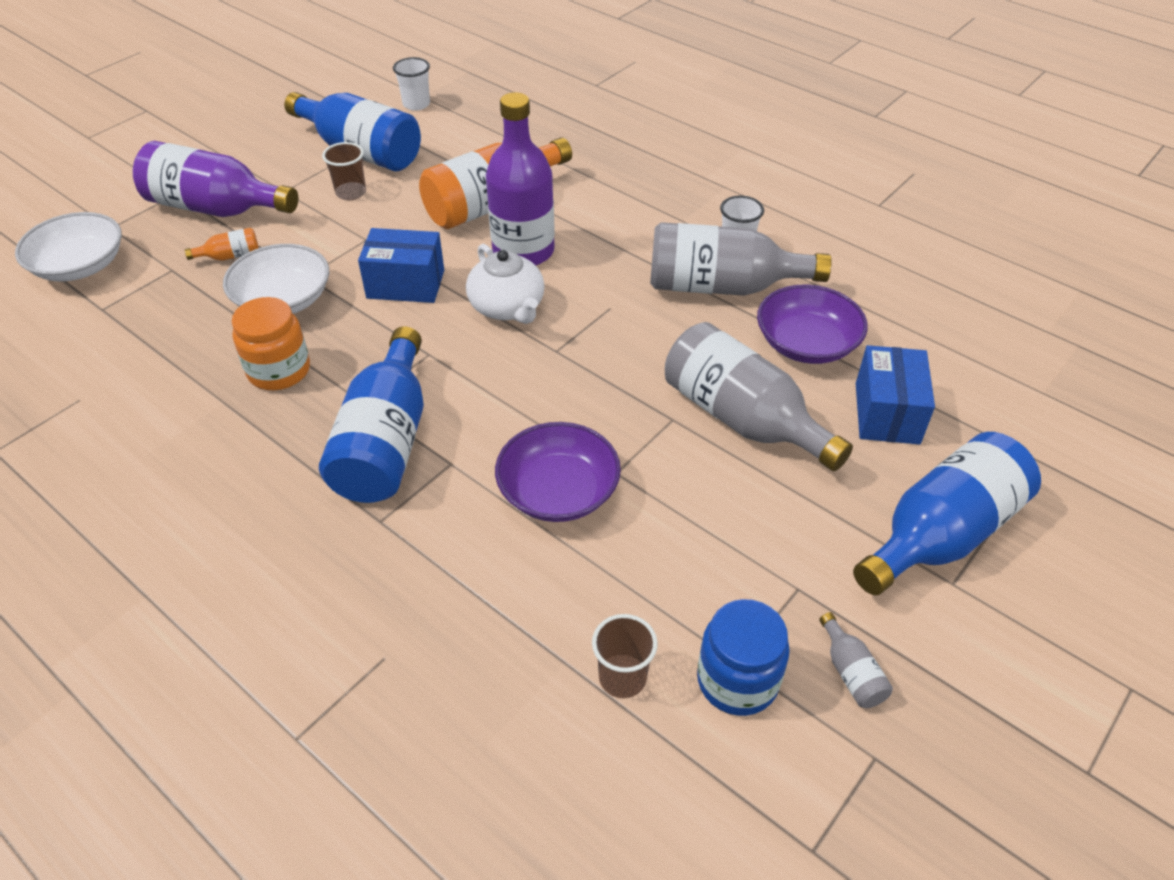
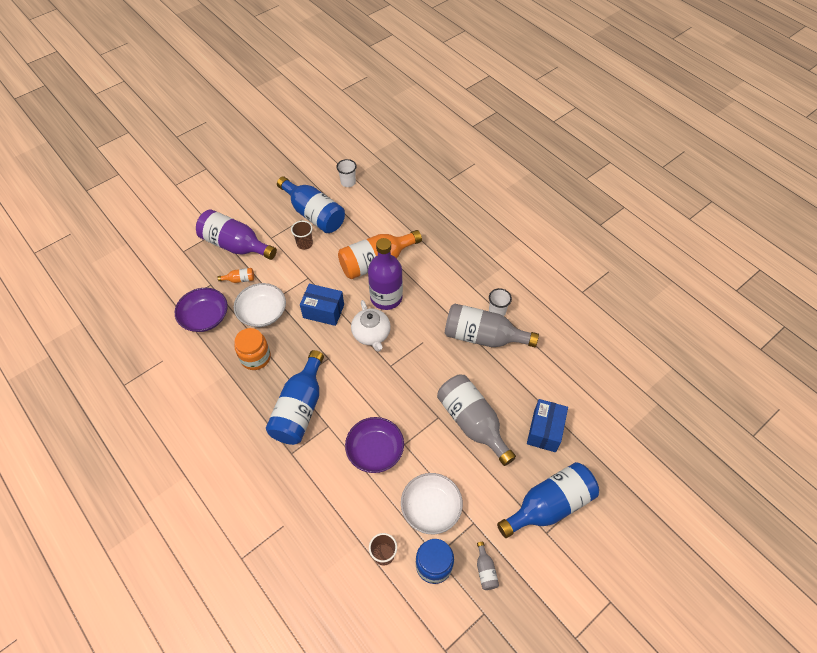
camera: 10 degrees right, 10 degrees up
white bowl [15,212,122,282] -> white bowl moved to [401,473,463,534]
purple bowl [757,285,868,364] -> purple bowl moved to [175,288,228,332]

